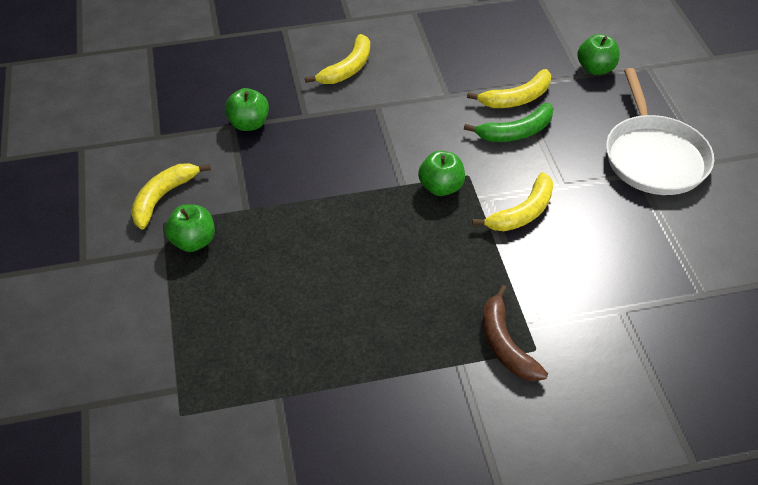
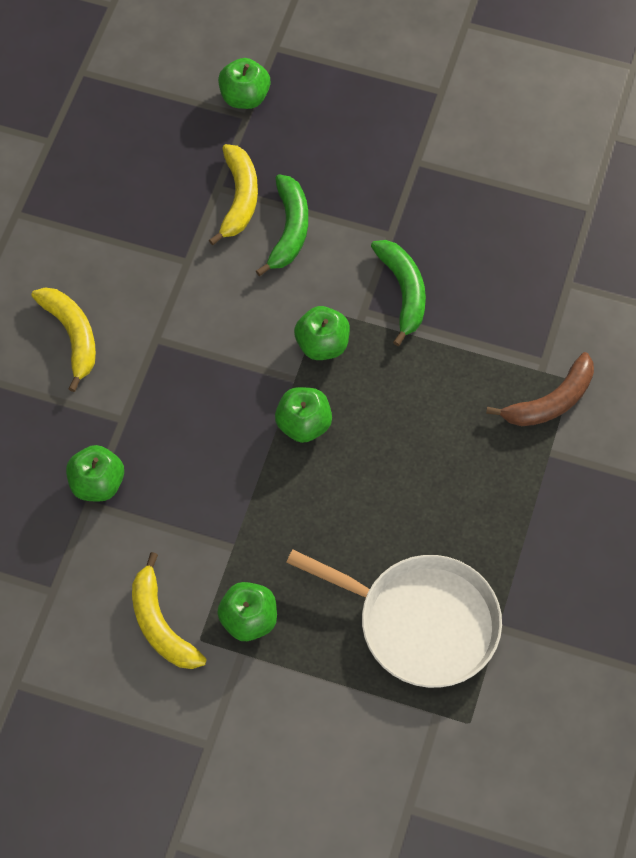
camera: 60 degrees left, 15 degrees up
yellow banana [472,172,554,231] -> green banana [371,240,426,346]
brown banana [483,285,548,381] -> brown banana turned 45 degrees counterclockwise [486,352,594,426]
white pan [606,68,714,195] -> white pan moved to [286,550,502,688]
none -> green apple [275,387,332,443]

